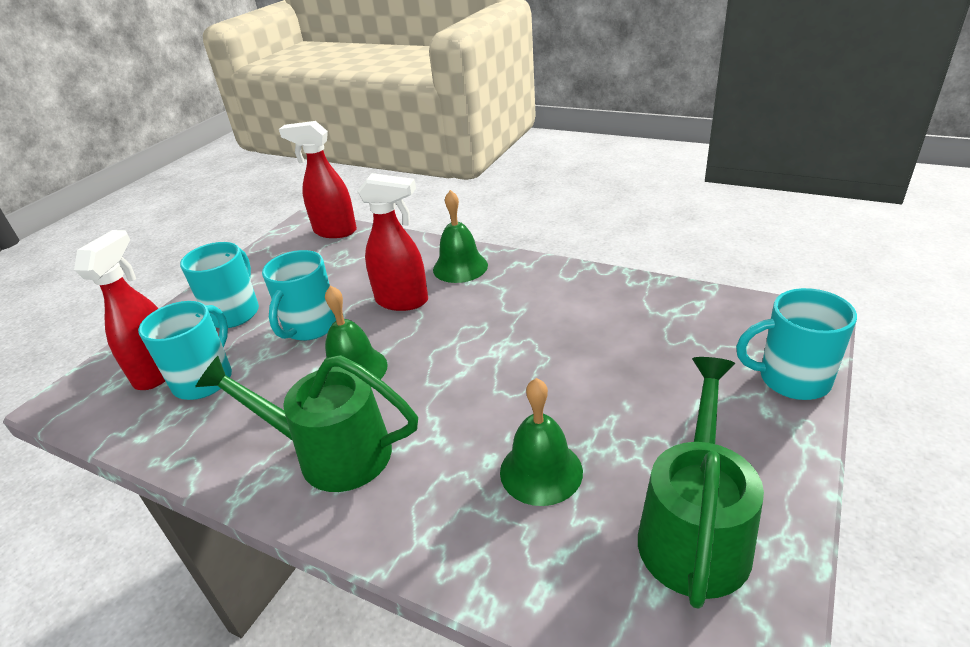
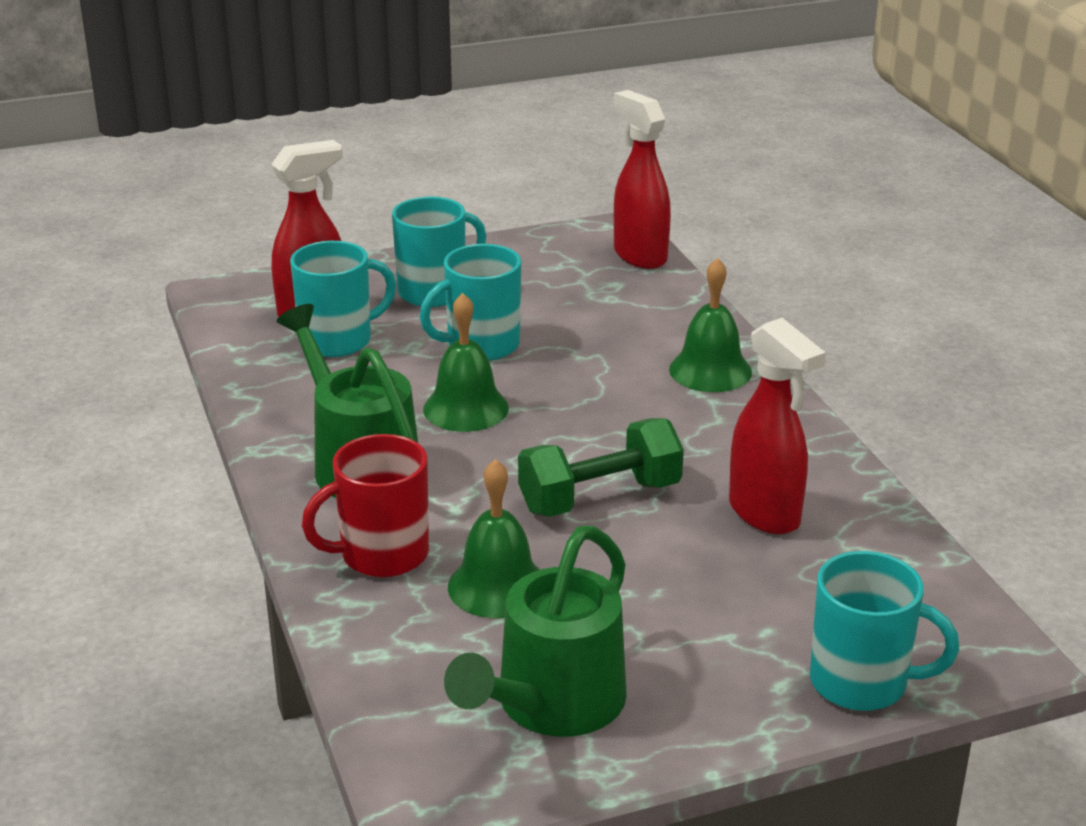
camera: 40 degrees right, 5 degrees down
red spray bottle [357,173,428,311] -> red spray bottle moved to [729,318,826,534]
green watering can [638,357,764,609] -> green watering can turned 150 degrees clockwise [444,526,627,737]
turquoise mug [736,288,857,400] -> turquoise mug turned 150 degrees clockwise [810,551,959,711]
none -> red mug [302,434,429,577]
none -> green dumbbell [518,418,684,517]

